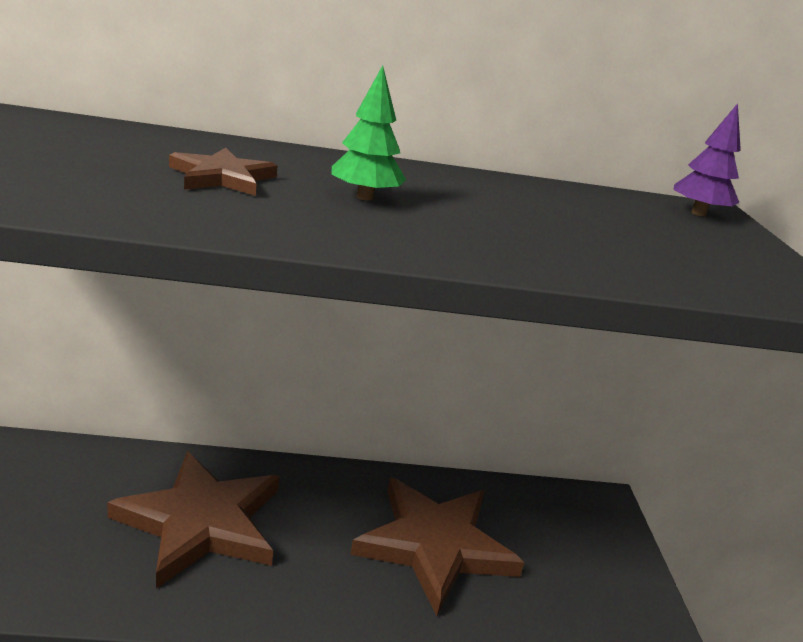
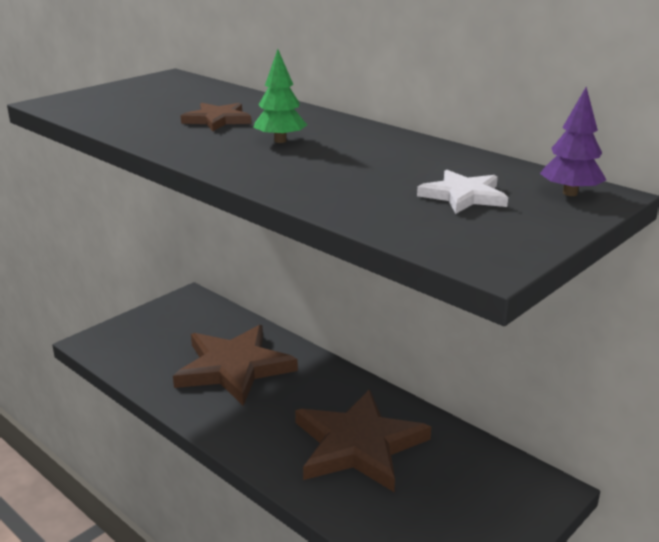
camera: 50 degrees right, 0 degrees up
none -> white star [417,170,508,214]

